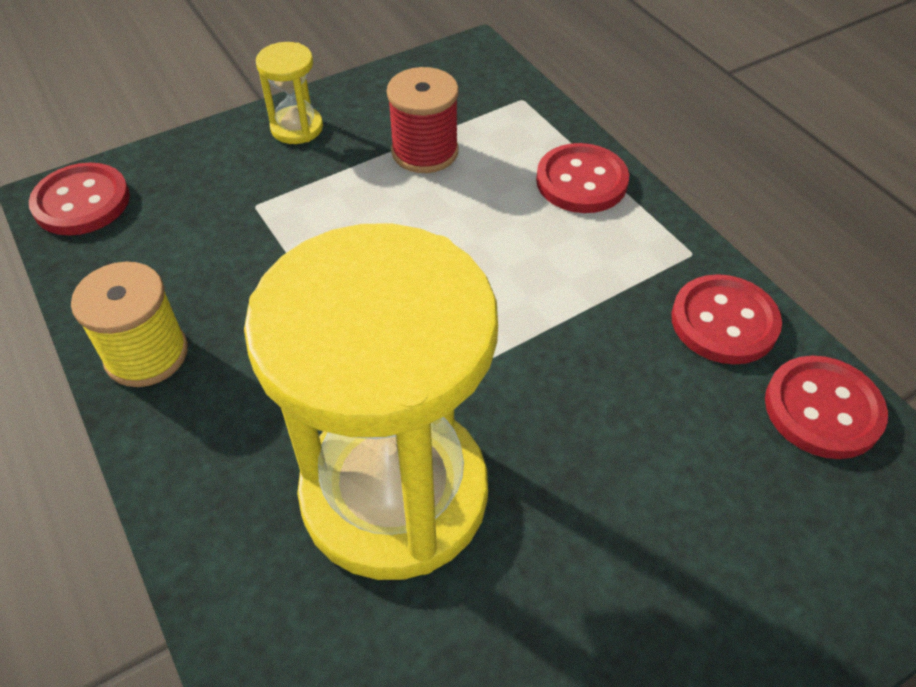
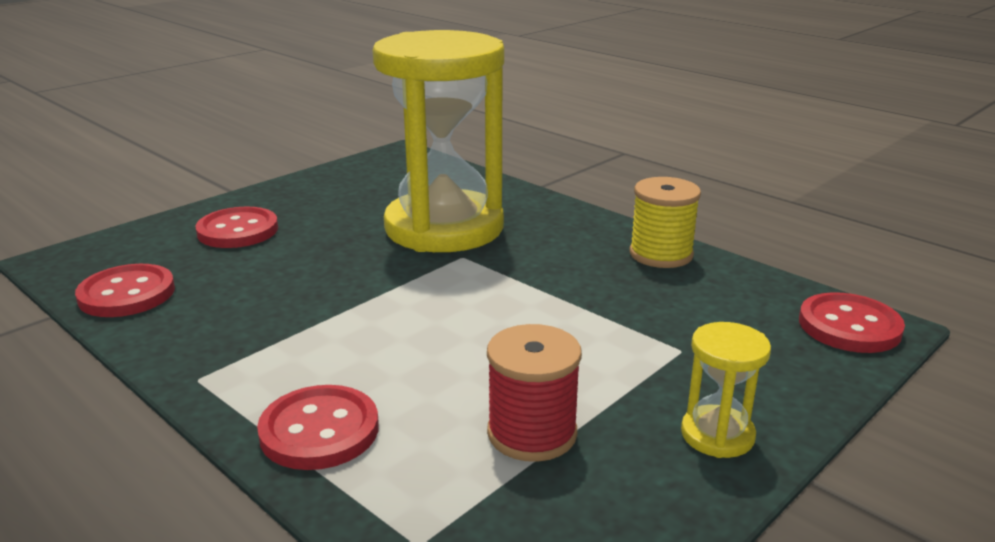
camera: 165 degrees right, 25 degrees down
red button [671,274,782,364] -> red button moved to [195,207,278,248]

